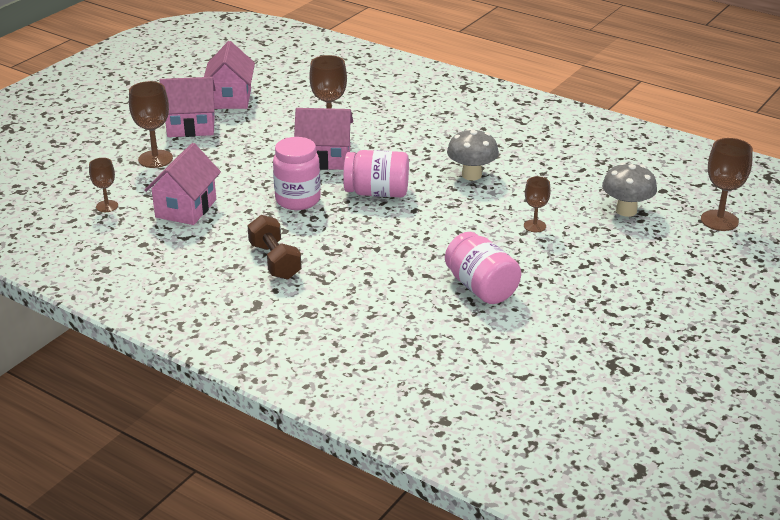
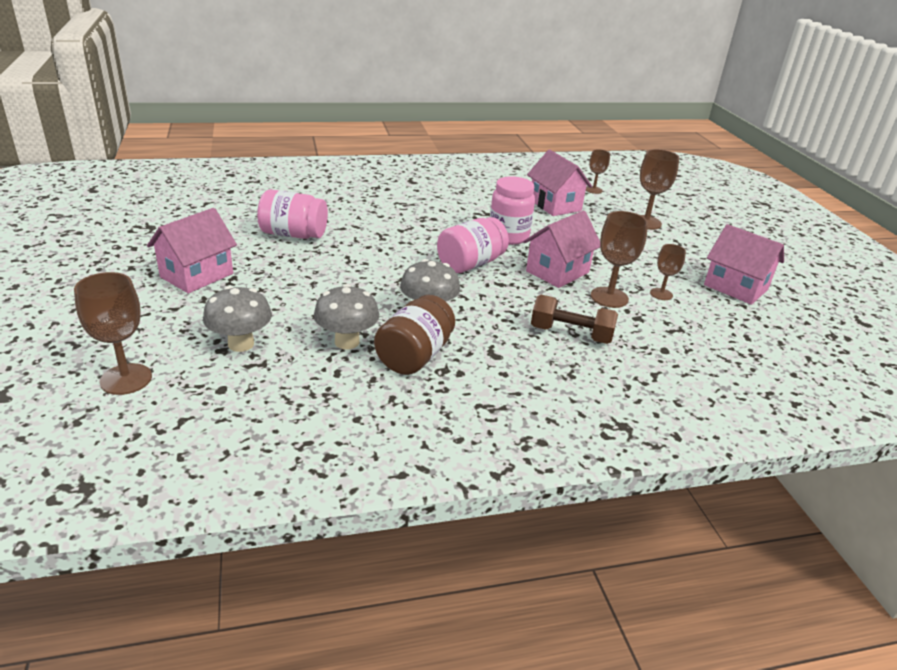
camera: 130 degrees right, 0 degrees up
pink house [159,77,216,137] -> pink house moved to [147,208,237,293]
brown dumbbell [248,215,302,279] -> brown dumbbell moved to [531,295,618,344]
brown goblet [524,176,551,232] -> brown goblet moved to [650,244,686,300]
none -> grey mushroom [314,284,379,349]
none -> brown jar [374,295,455,375]

